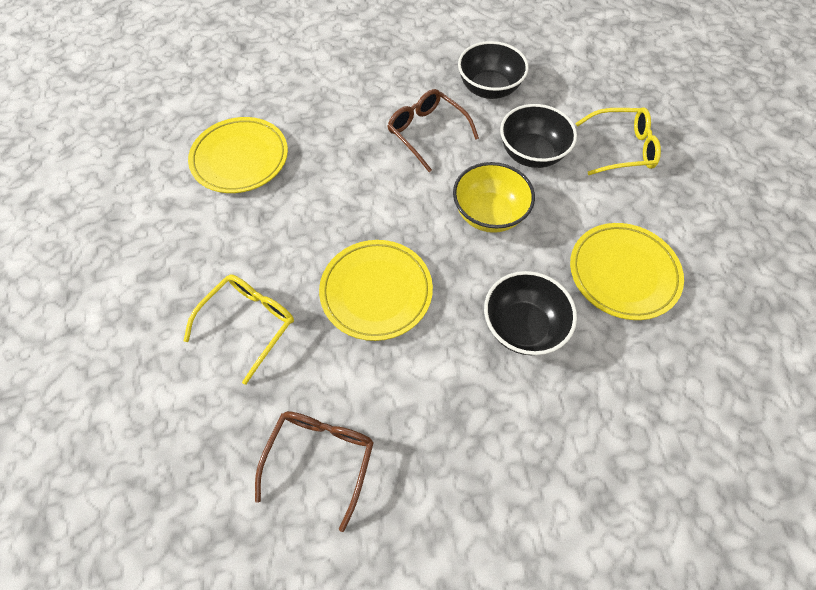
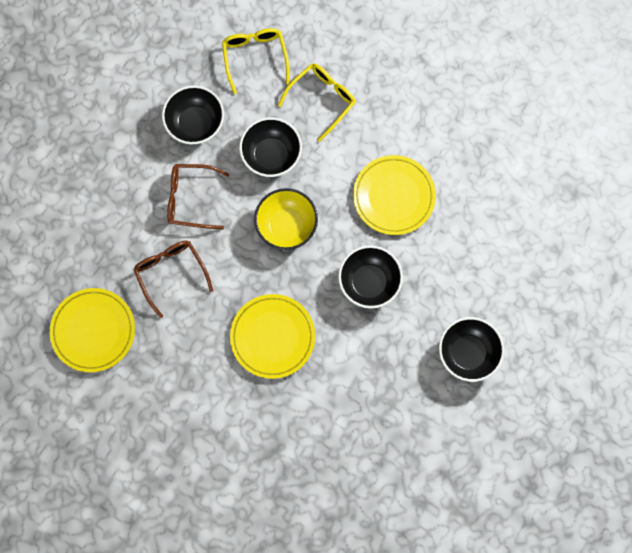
camera: 45 degrees left, 15 degrees up
yellow glasses [184,275,294,385] -> yellow glasses moved to [222,28,290,94]
brown glasses [255,411,374,532] -> brown glasses moved to [133,241,213,318]
none -> black bowl [439,317,504,382]

